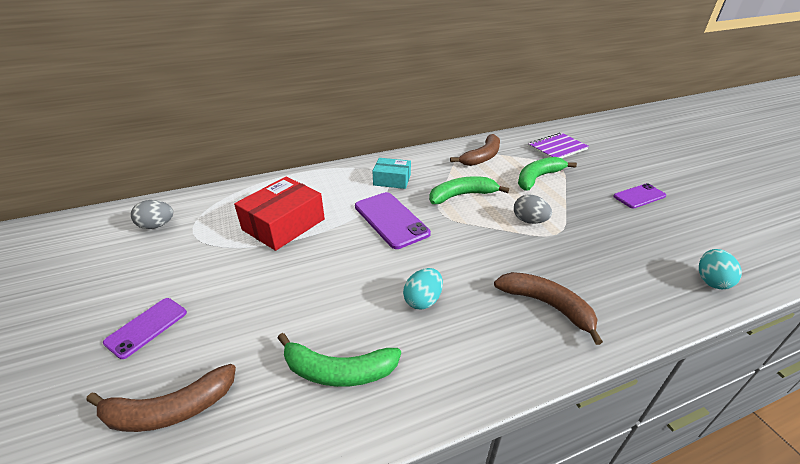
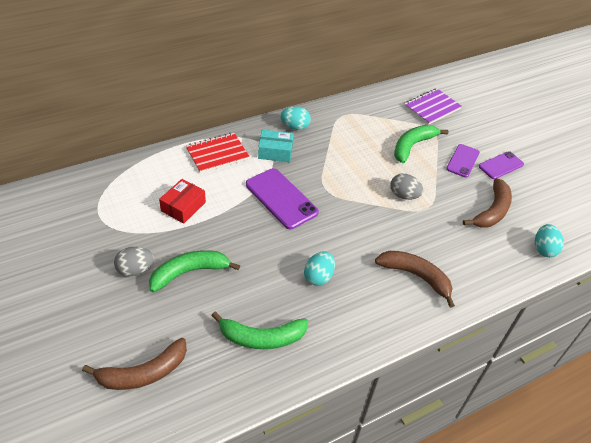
camera: 10 degrees left, 10 degrees up
purple phone [103,298,187,359] -> purple phone moved to [446,144,480,178]
grey egg [131,200,173,229] -> grey egg moved to [114,247,154,276]
red box [234,176,325,251] -> red box [159,179,206,224], size x0.60
green banana [429,176,509,204] -> green banana moved to [149,250,240,292]
brown banana [450,134,500,166] -> brown banana moved to [463,178,512,228]
none -> red notebook [186,133,250,173]
none -> turquoise egg [280,107,311,130]

